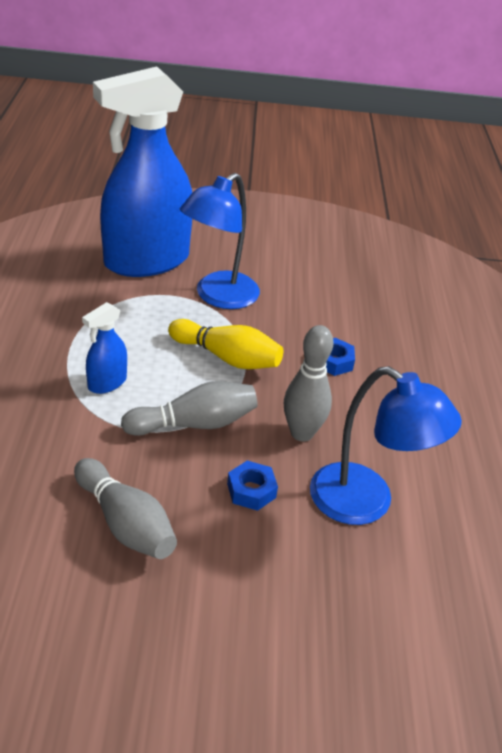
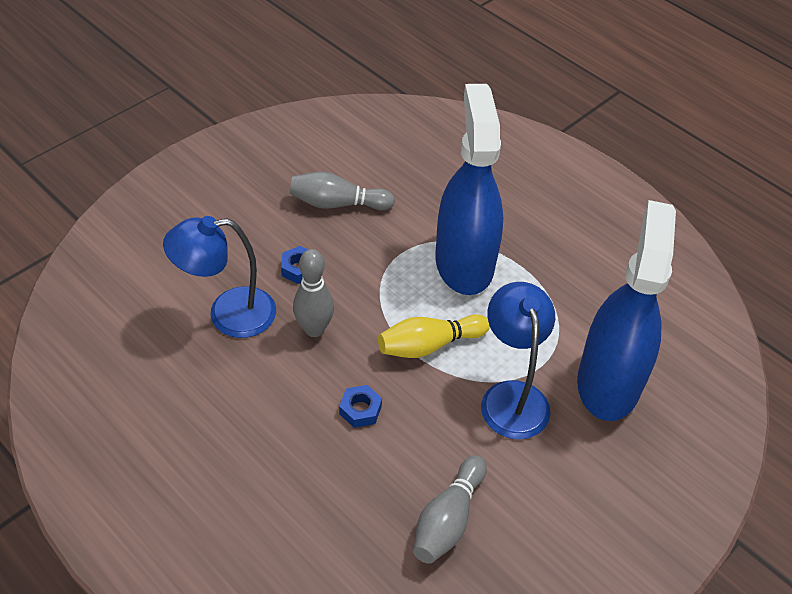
camera: 135 degrees right, 10 degrees up
blue spray bottle [82,302,127,394] -> blue spray bottle [435,84,503,295], size x2.43
grey bowling pin [121,381,258,436] -> grey bowling pin moved to [413,455,487,564]

